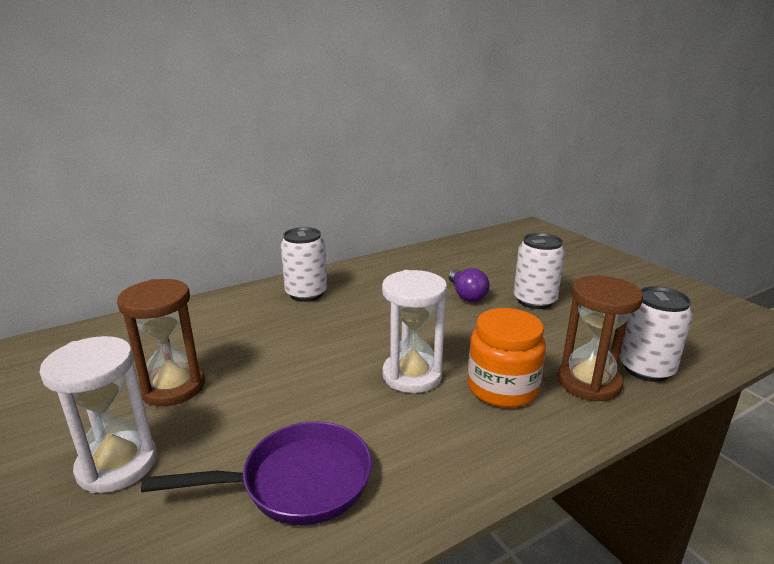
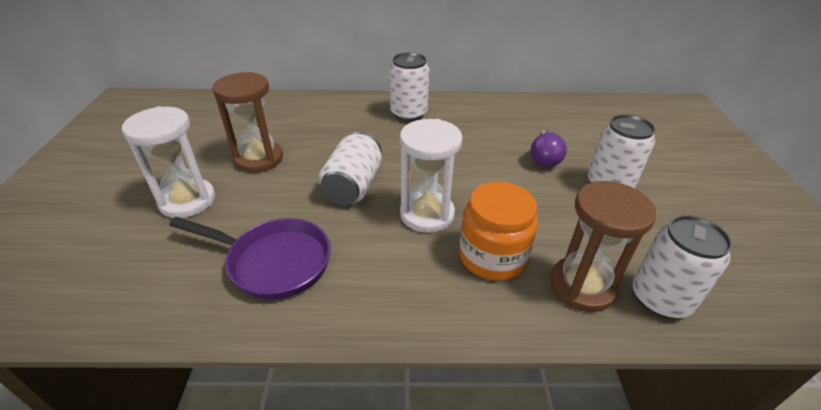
camera: 30 degrees right, 15 degrees up
none -> white can [318,132,382,205]

